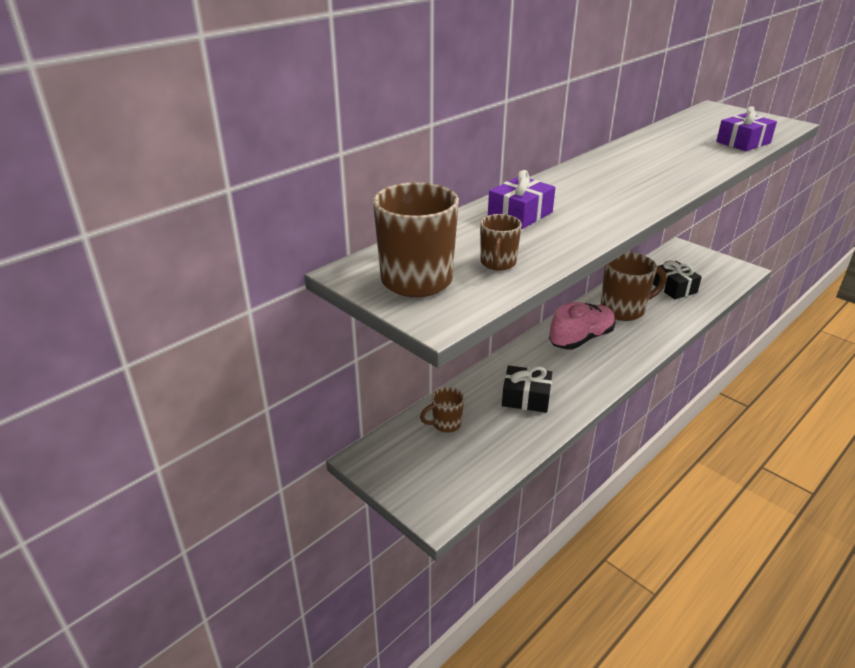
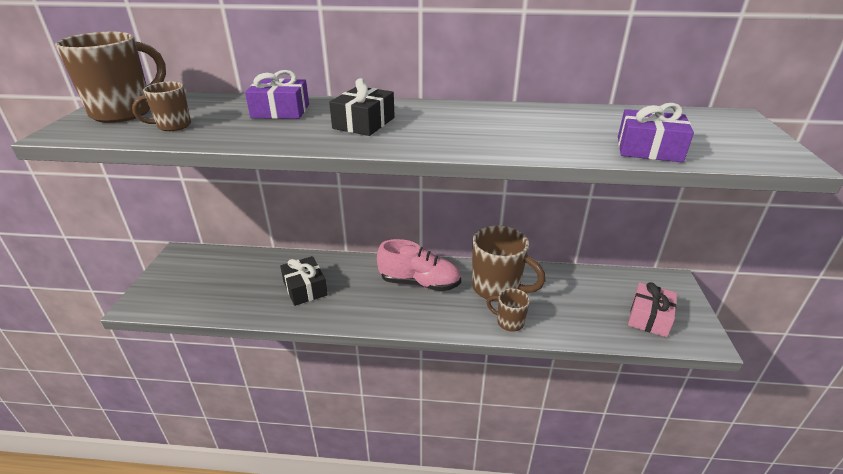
camera: 50 degrees right, 0 degrees up
brown mug [420,387,464,433] -> brown mug moved to [487,288,530,332]
black gift [653,260,702,299] -> black gift moved to [329,78,395,136]
none -> pink gift [628,282,677,337]

